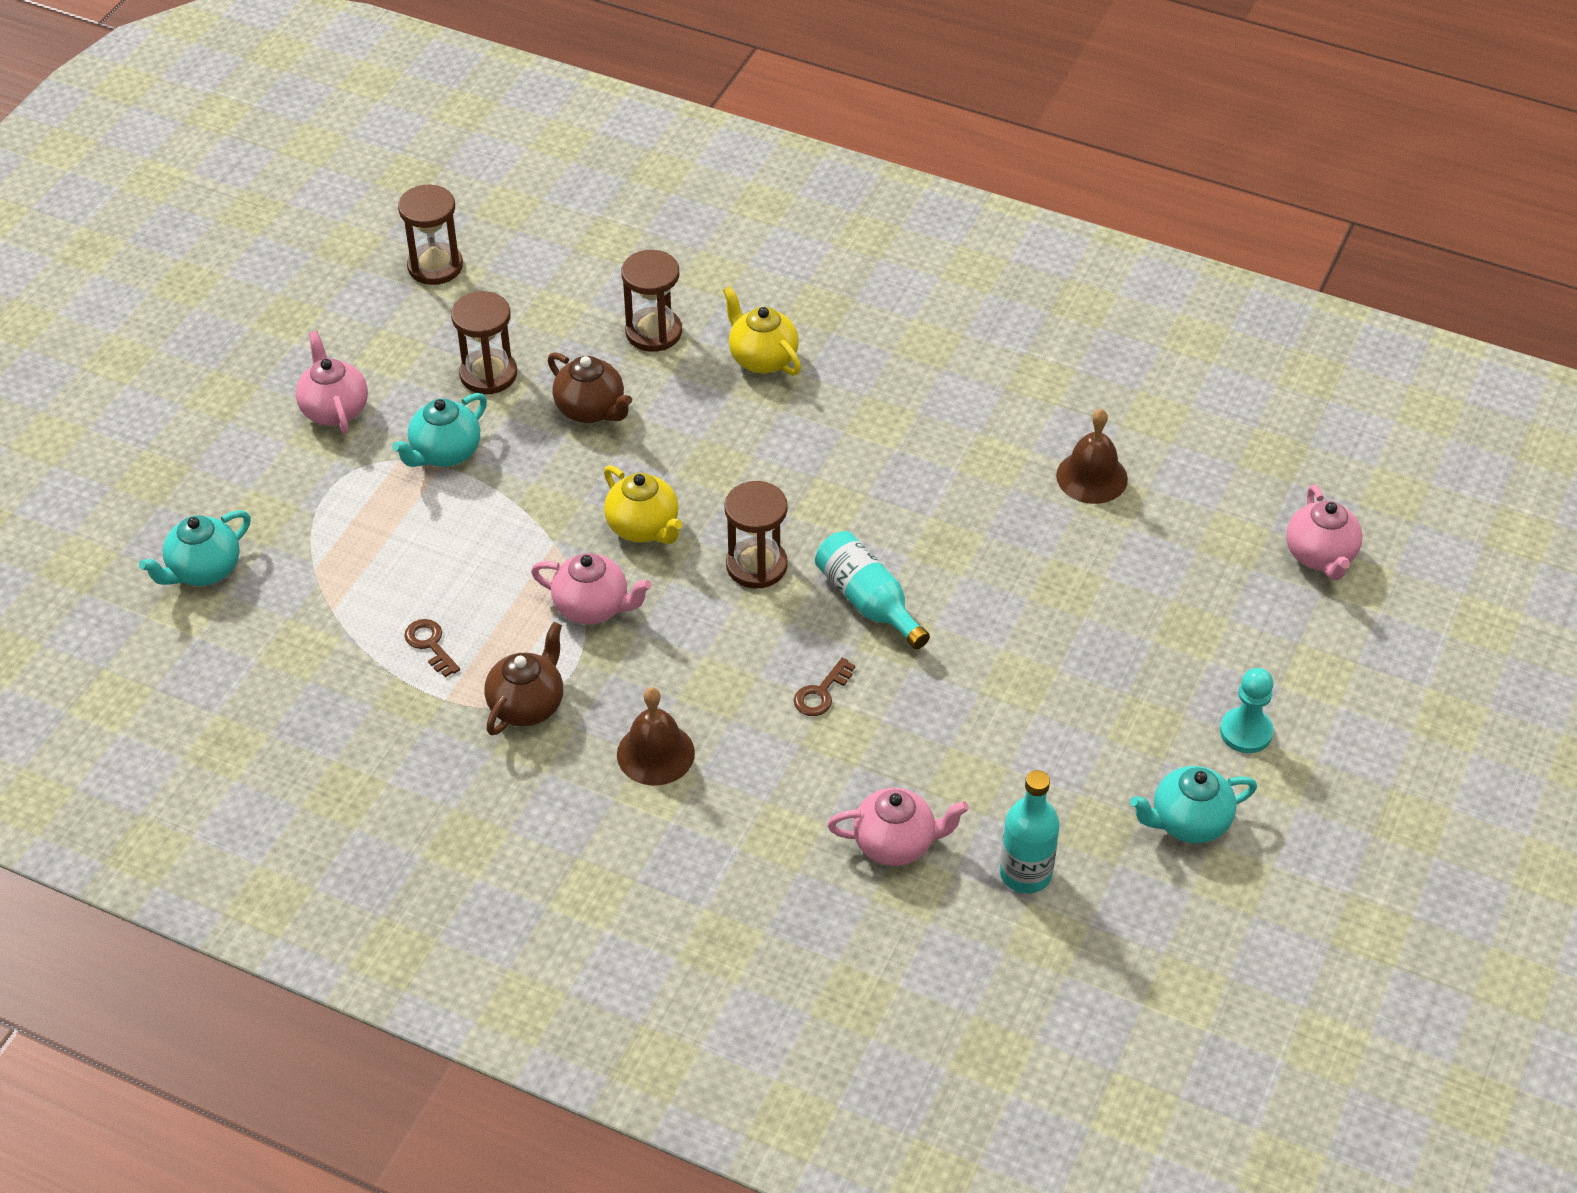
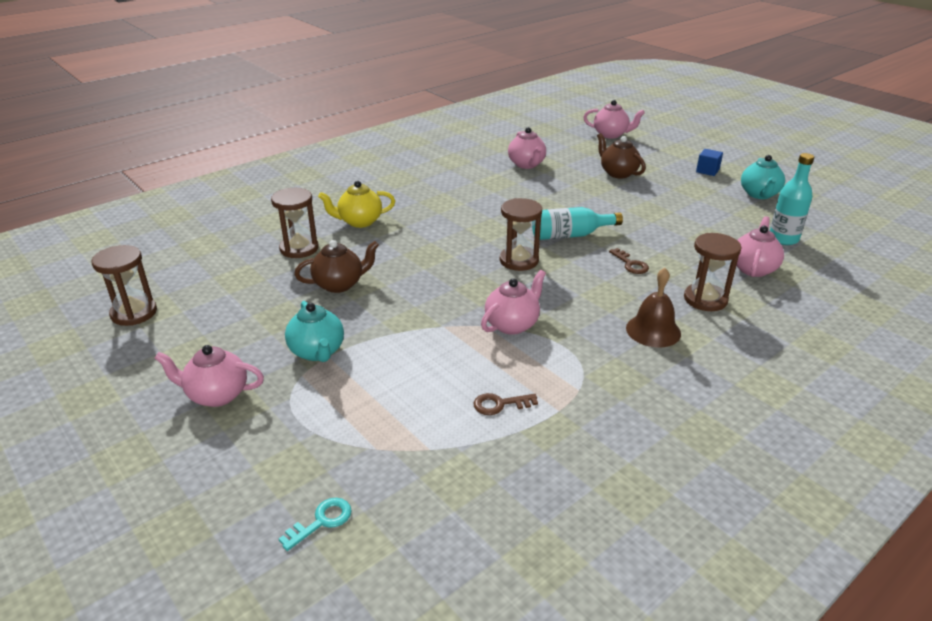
camera: 65 degrees left, 15 degrees down
turquoise teapot [139,510,251,586] -> turquoise key [279,498,352,551]
brown hourglass [451,291,517,394] -> brown hourglass moved to [684,233,742,311]
brown teapot [484,622,563,735] -> brown teapot moved to [597,133,646,179]
yellow teapot [604,465,683,544] -> none
brown bell [1056,409,1128,504] -> pink teapot [508,127,546,169]
turquoise pawn [1220,668,1273,753] -> blue cube [696,149,723,176]

